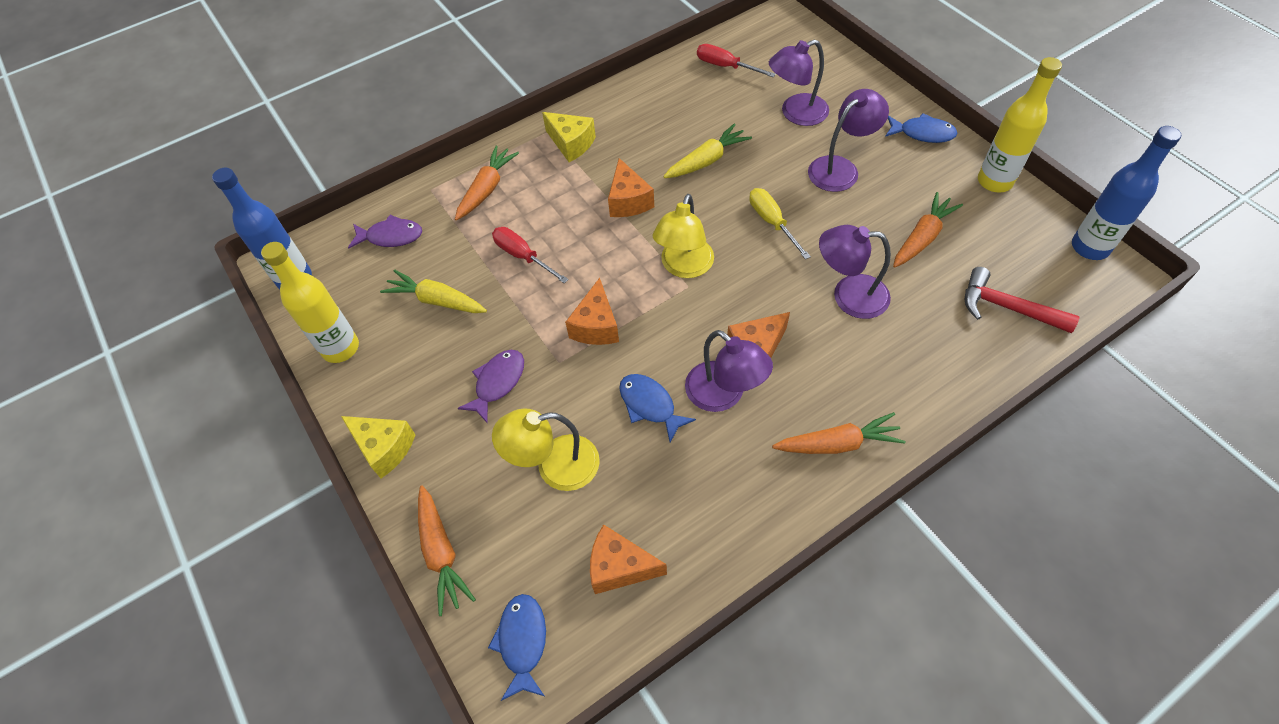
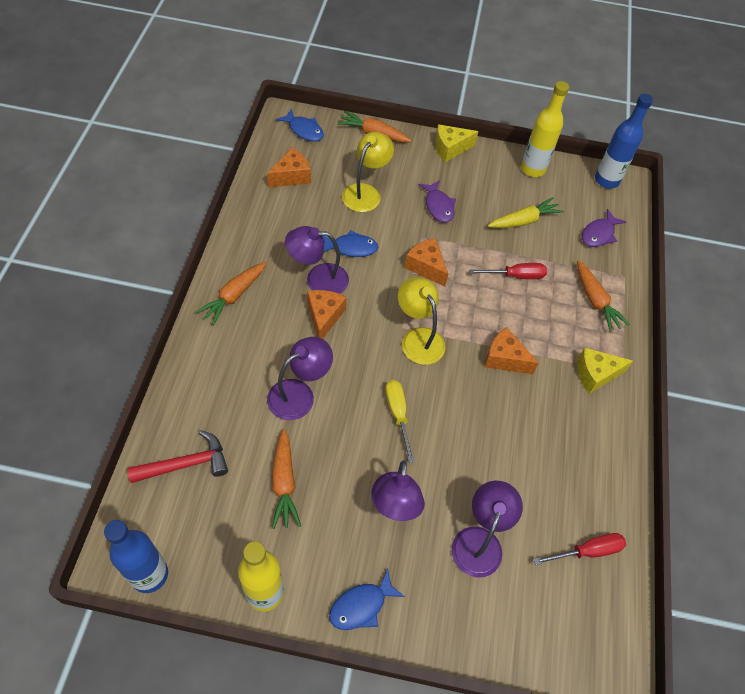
camera: 125 degrees right, 0 degrees up
yellow carrot [663,123,752,178] -> none
yellow screwdriver [749,188,811,259] -> yellow screwdriver turned 120 degrees counterclockwise [385,380,415,463]

